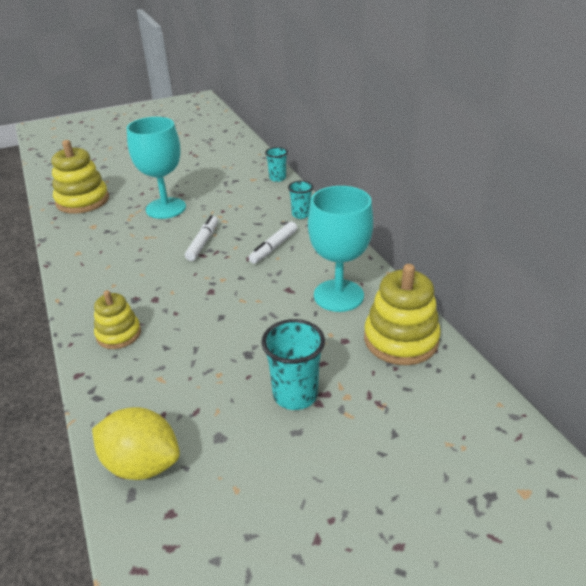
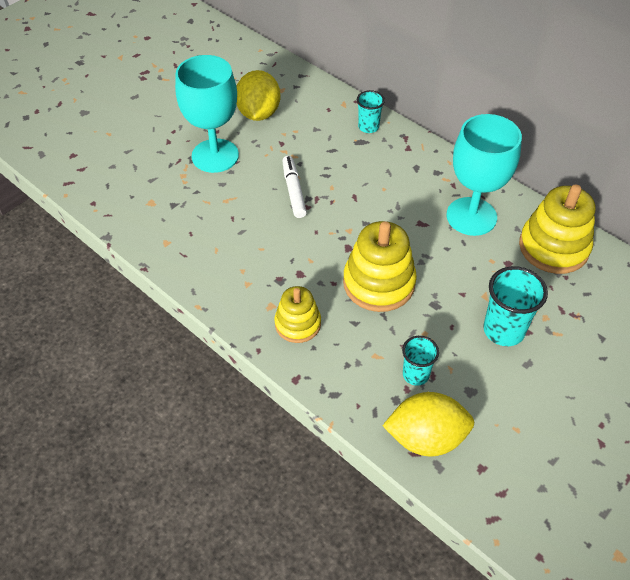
camera: 25 degrees left, 15 degrees up
yellow stacking toy [52,140,109,214] -> yellow stacking toy moved to [343,221,417,312]
white marker [249,222,297,264] -> none
turquoise cup [265,147,288,182] -> turquoise cup moved to [402,336,439,386]
none -> yellow lemon [237,70,281,121]

